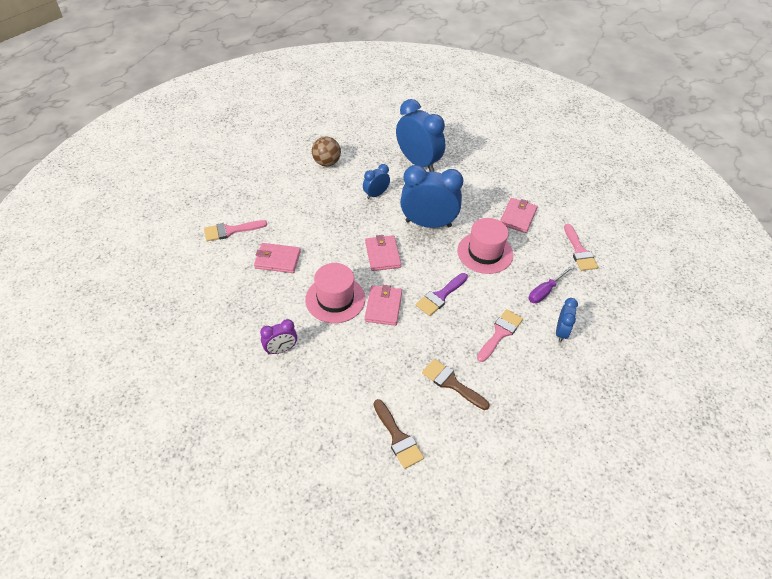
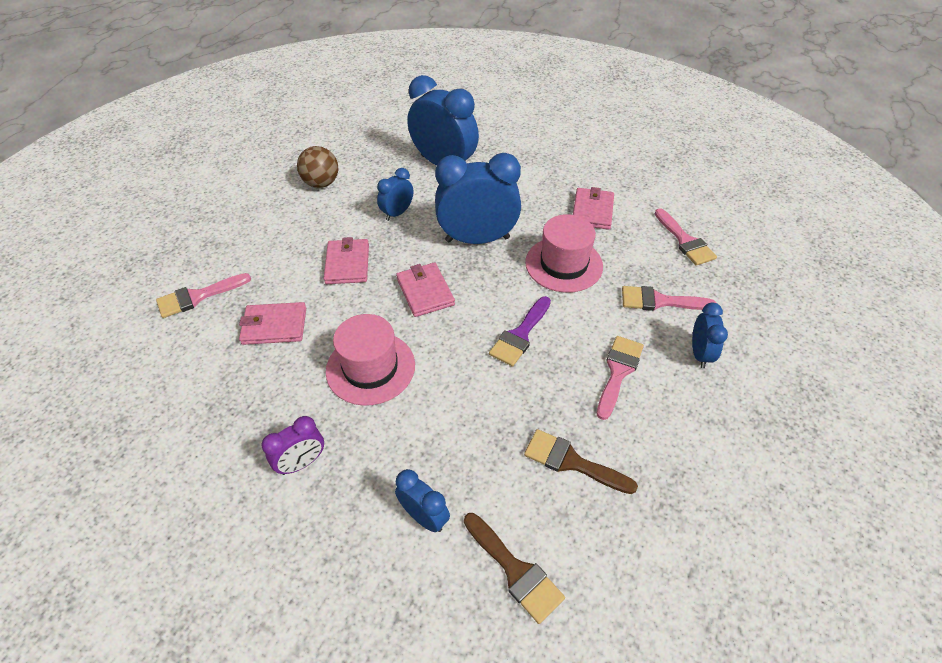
camera: 10 degrees left, 0 degrees up
pink wallet [365,285,402,326] -> pink wallet moved to [324,237,369,284]
purple screwdriver [529,265,574,303] -> pink brush [622,286,716,311]
none -> blue clock [395,469,450,532]

